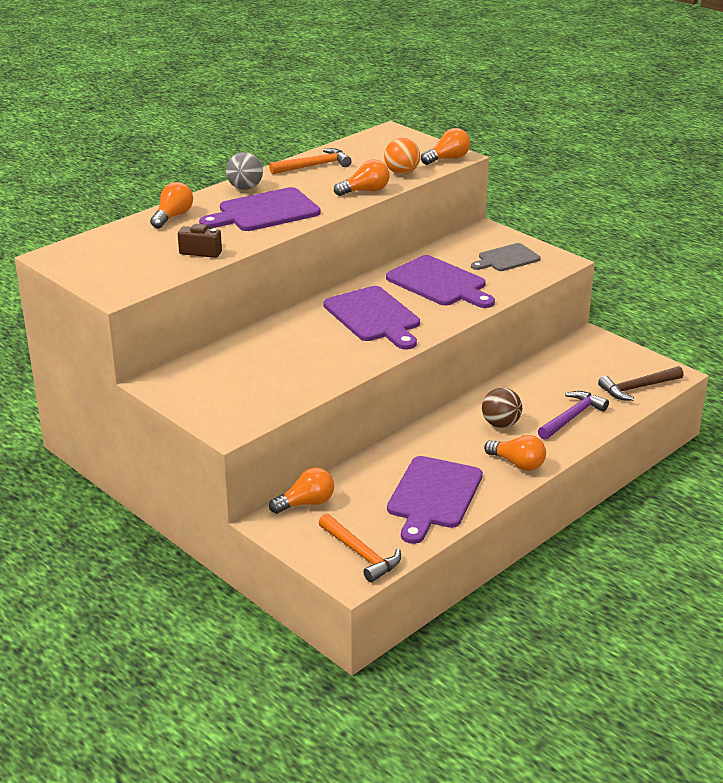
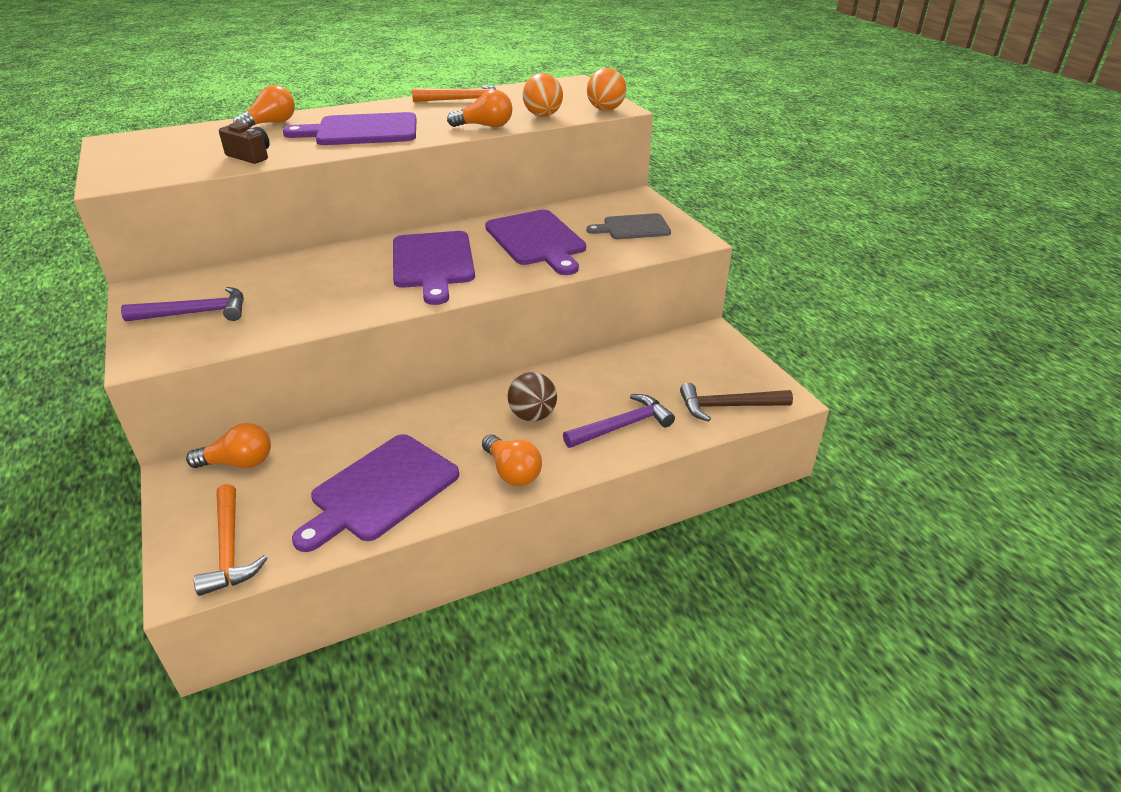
camera: 20 degrees right, 5 degrees up
grey ball [226,152,263,190] -> none
orange light bulb [421,128,470,165] -> orange ball [587,68,626,111]
none -> purple hammer [121,287,244,321]

